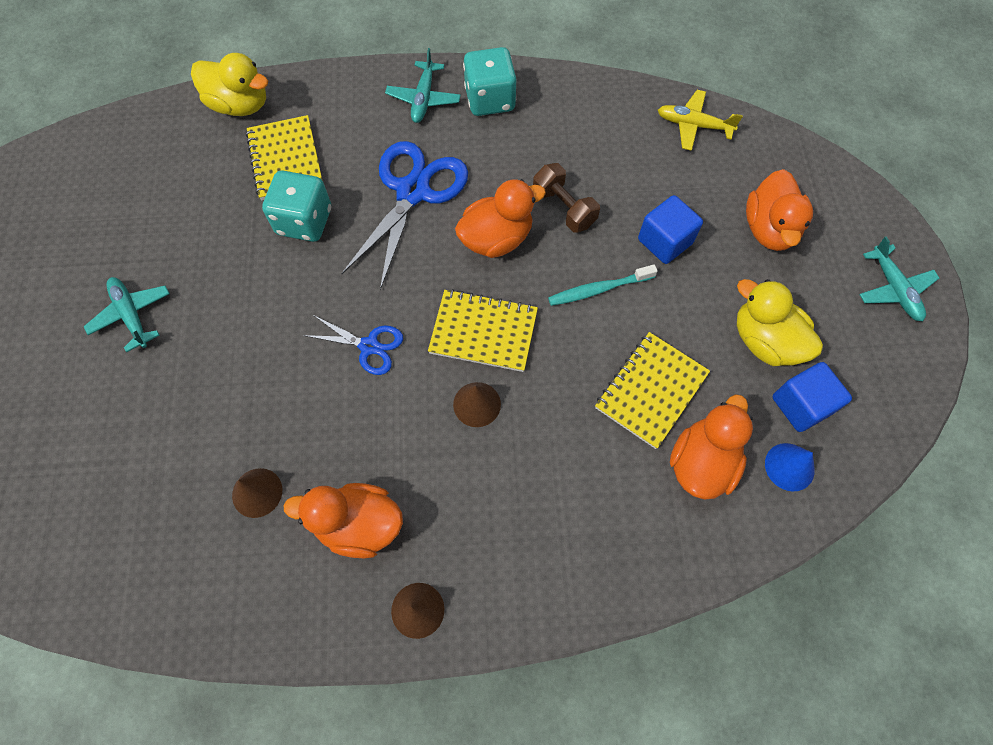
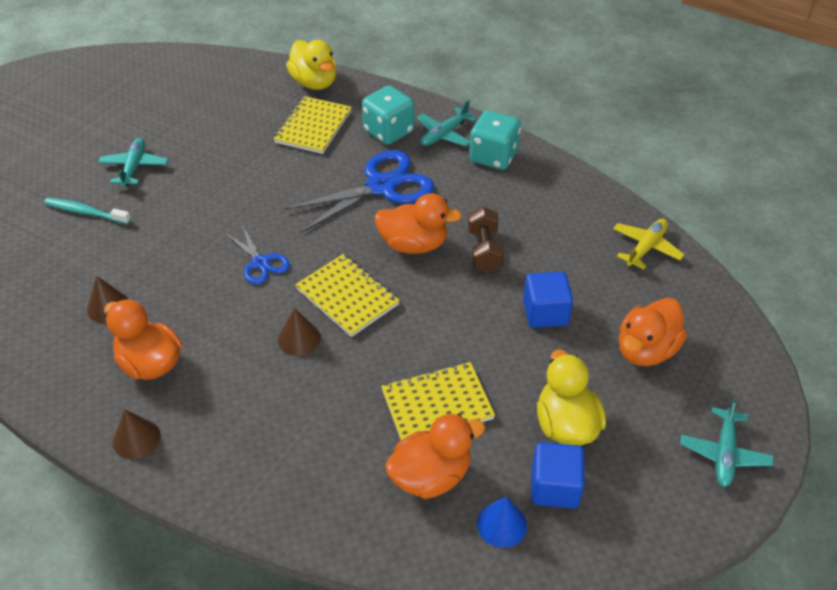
camera: 35 degrees right, 20 degrees down
turquoise dice [262,171,331,242] -> turquoise dice moved to [362,85,414,145]
turquoise toothbrush [548,264,658,306] -> turquoise toothbrush moved to [44,198,131,224]
yellow plane [658,90,743,151] -> yellow plane turned 75 degrees clockwise [613,219,685,270]

